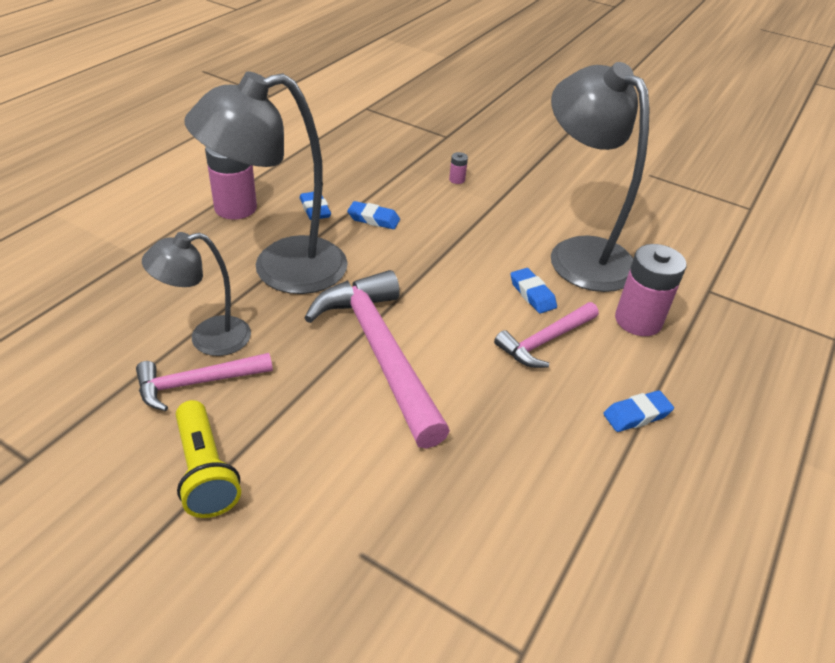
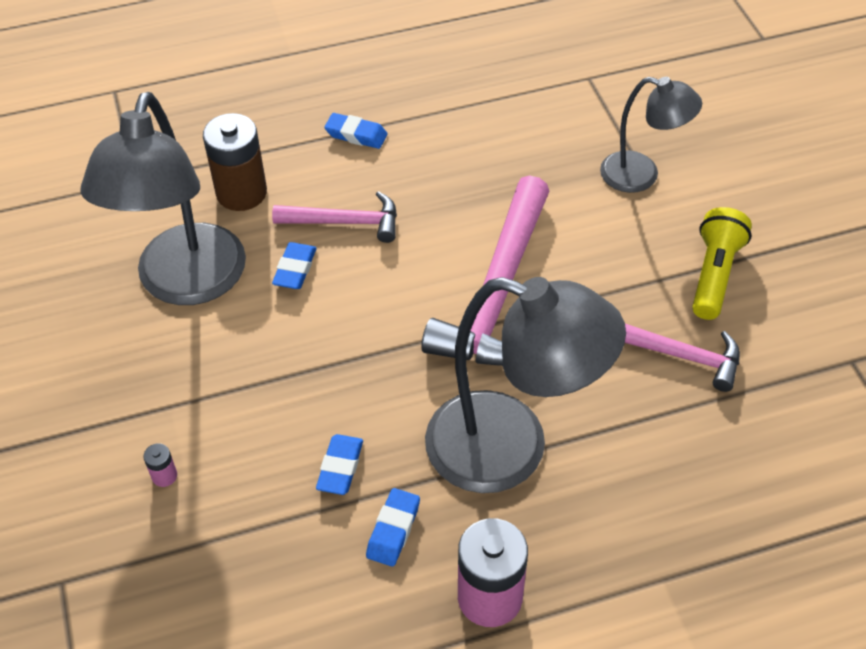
camera: 135 degrees left, 10 degrees up
grey lamp [142,232,251,356] -> grey lamp moved to [600,77,702,193]
blue eraser [347,201,400,229] -> blue eraser turned 45 degrees clockwise [316,434,363,495]
pink battery [615,244,686,336] -> brown battery [203,113,267,211]

